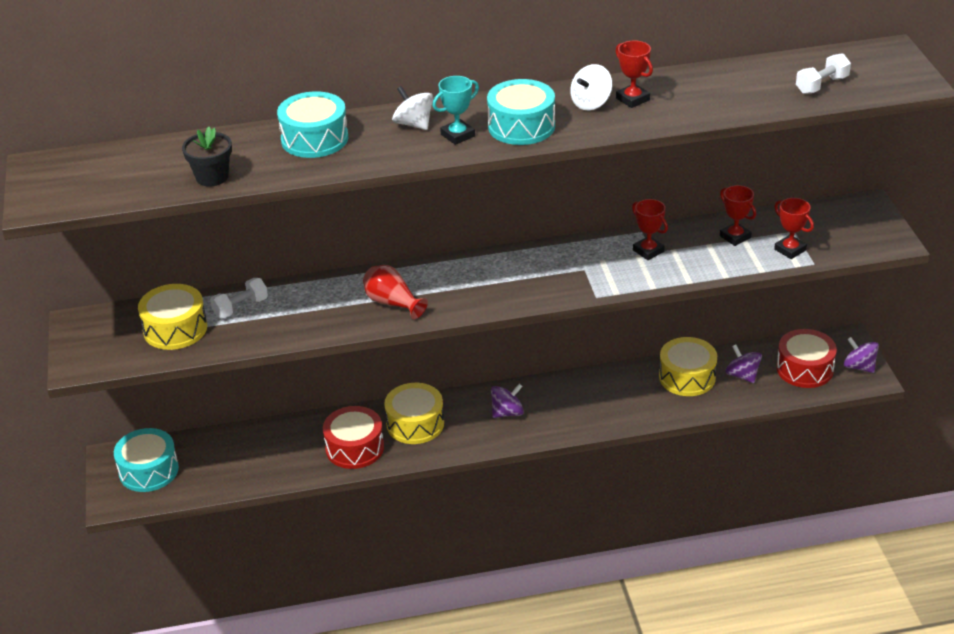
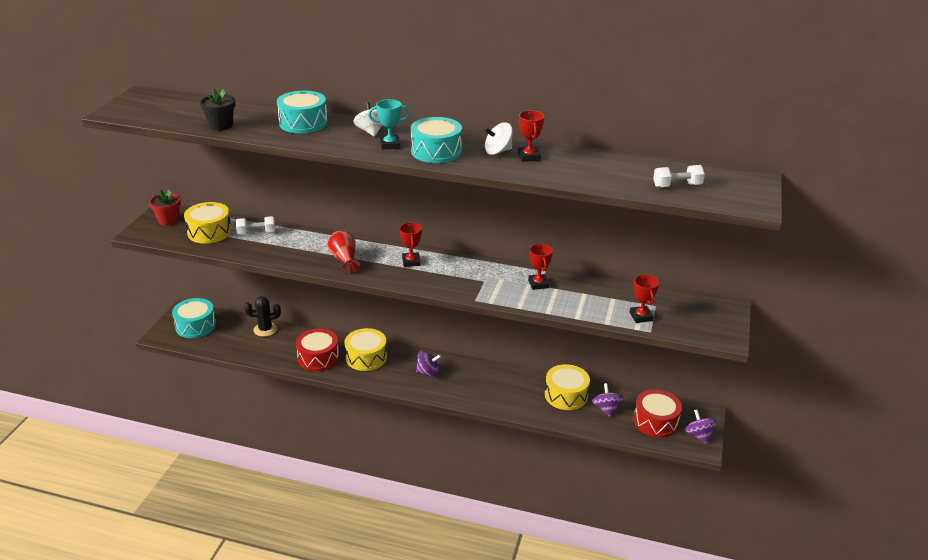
camera: 25 degrees right, 5 degrees down
red trophy [720,185,756,246] -> red trophy moved to [399,222,422,267]
none -> red flower pot [149,190,181,225]
none -> black cactus [244,296,281,337]

